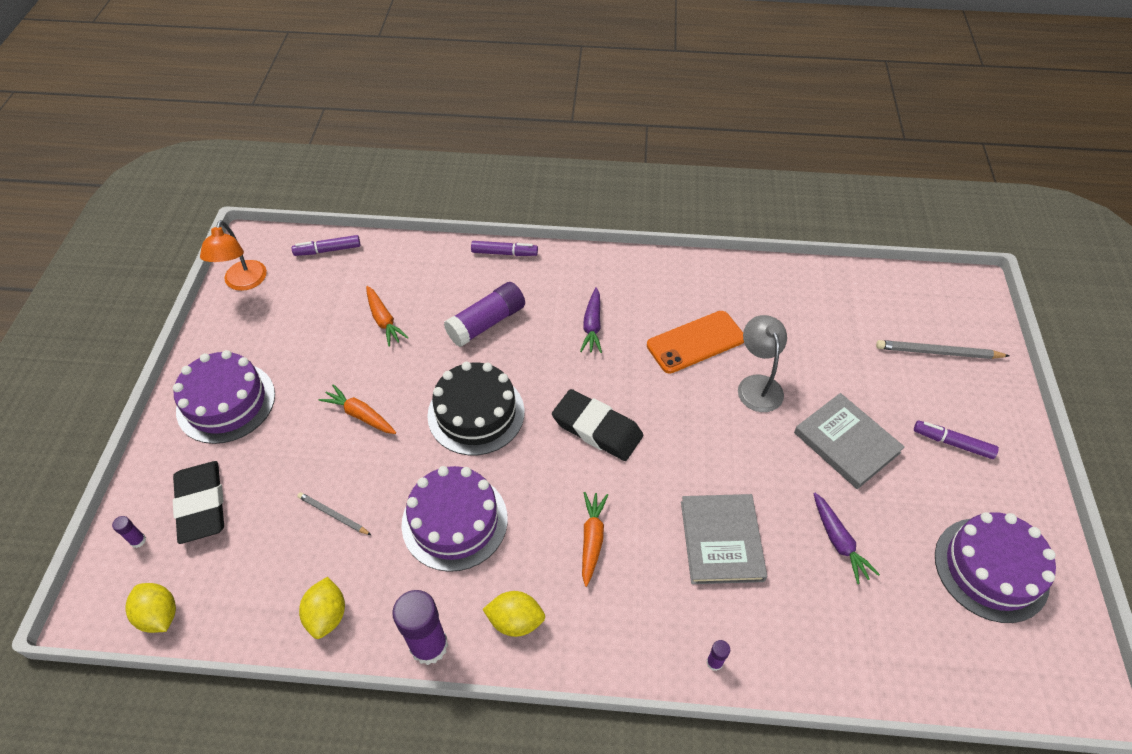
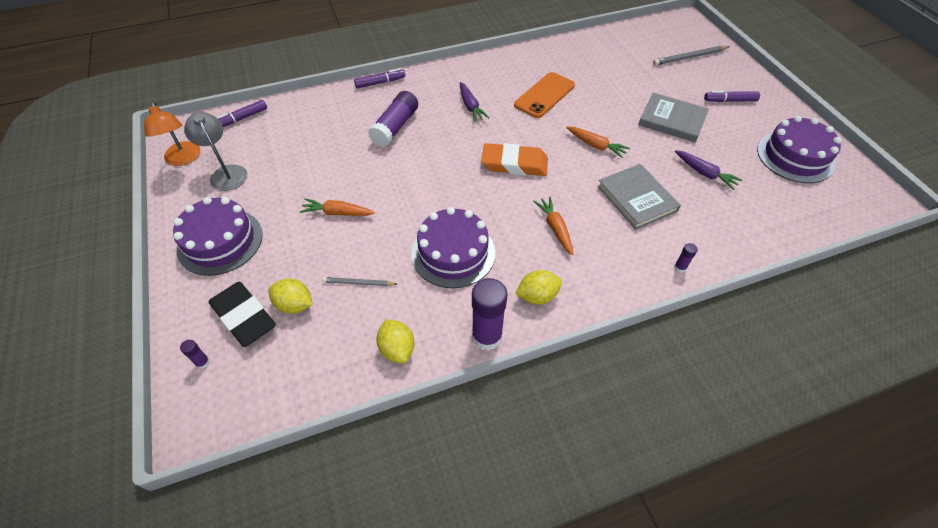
camera: 25 degrees left, 0 degrees up
yellow lemon [125,583,176,633] -> yellow lemon moved to [269,278,313,314]
orange carrot [366,286,409,347] -> orange carrot moved to [566,126,630,158]
black cake [427,362,525,455] -> none
black eraser [552,389,643,461] -> orange eraser [481,143,548,176]
grey lamp [738,315,787,412] -> grey lamp moved to [184,112,247,191]

